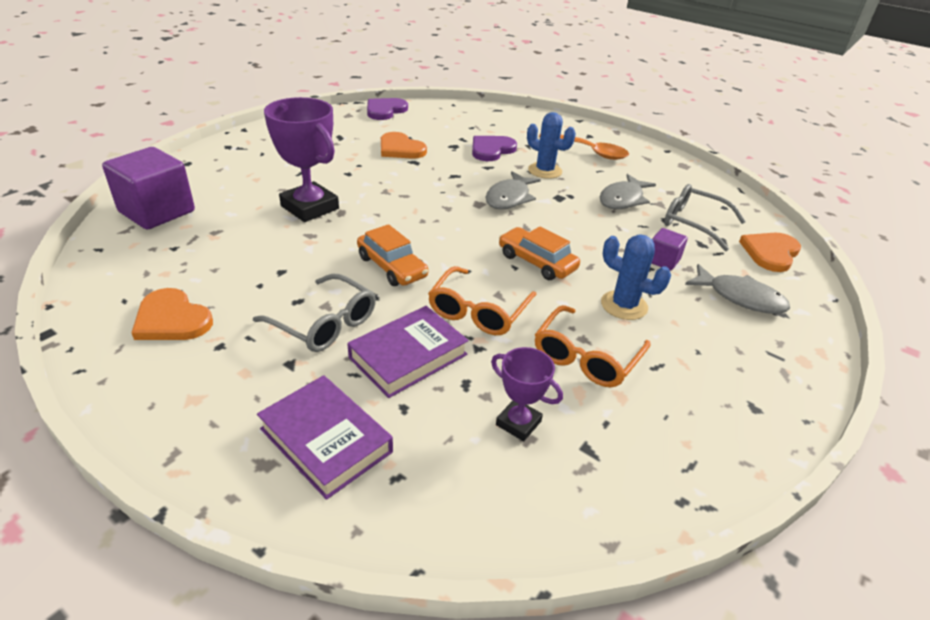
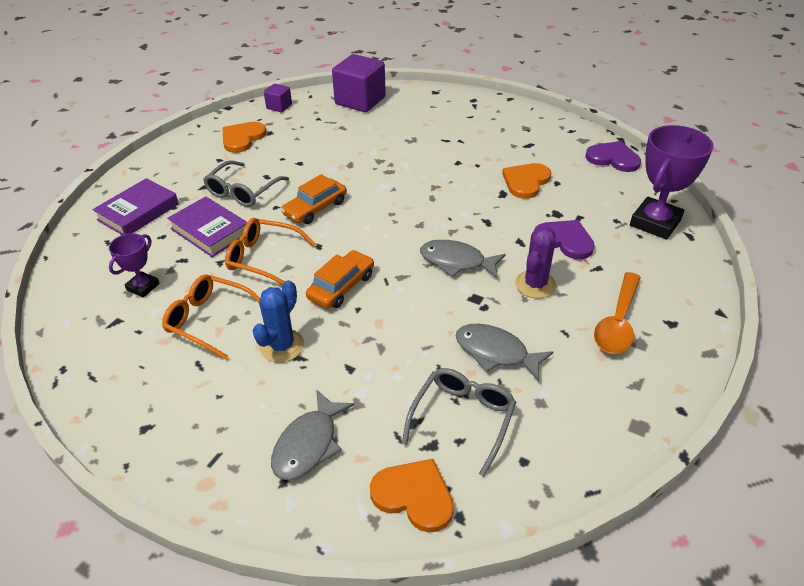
camera: 85 degrees right, 5 degrees up
purple trophy [264,97,339,222] -> purple trophy moved to [630,125,713,240]
blue cactus [527,112,576,179] -> purple cactus [515,227,556,298]
purple cube [651,228,688,271] -> purple cube moved to [264,84,292,112]

